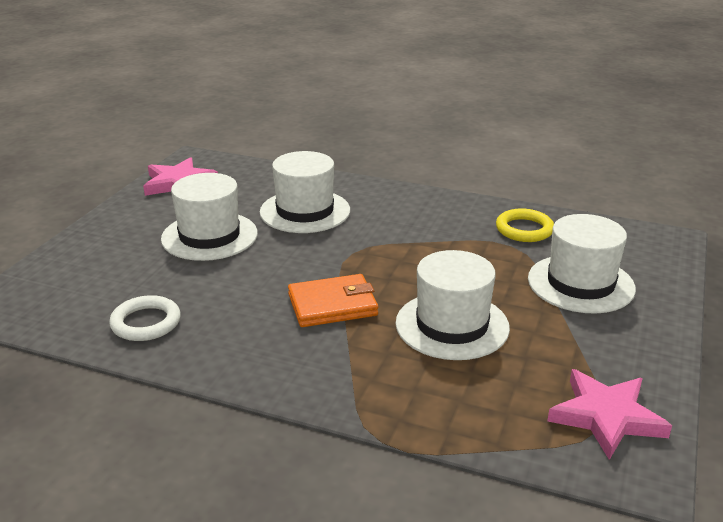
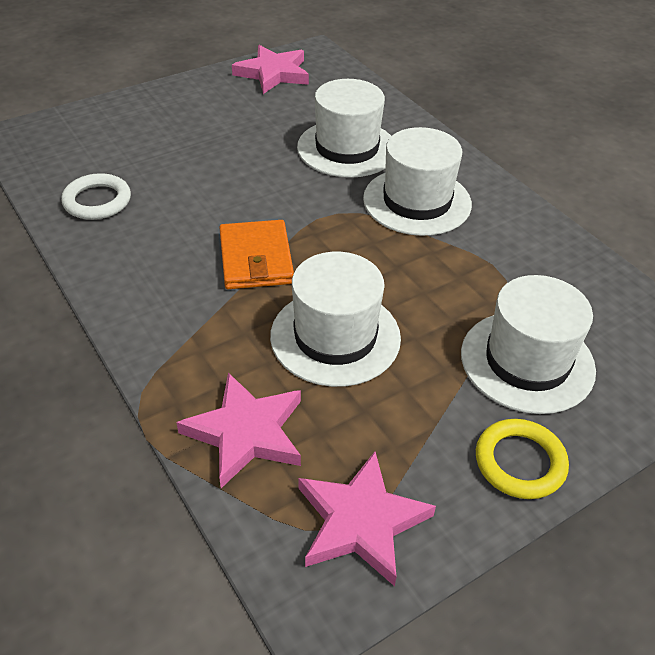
camera: 35 degrees right, 15 degrees up
white hat [161,173,258,261] -> white hat moved to [363,127,472,236]
orange wallet [288,274,378,327] -> orange wallet turned 60 degrees clockwise [219,220,294,289]
yellow ring [496,209,554,242] -> yellow ring moved to [476,419,569,499]
none -> pink star [176,372,301,488]

